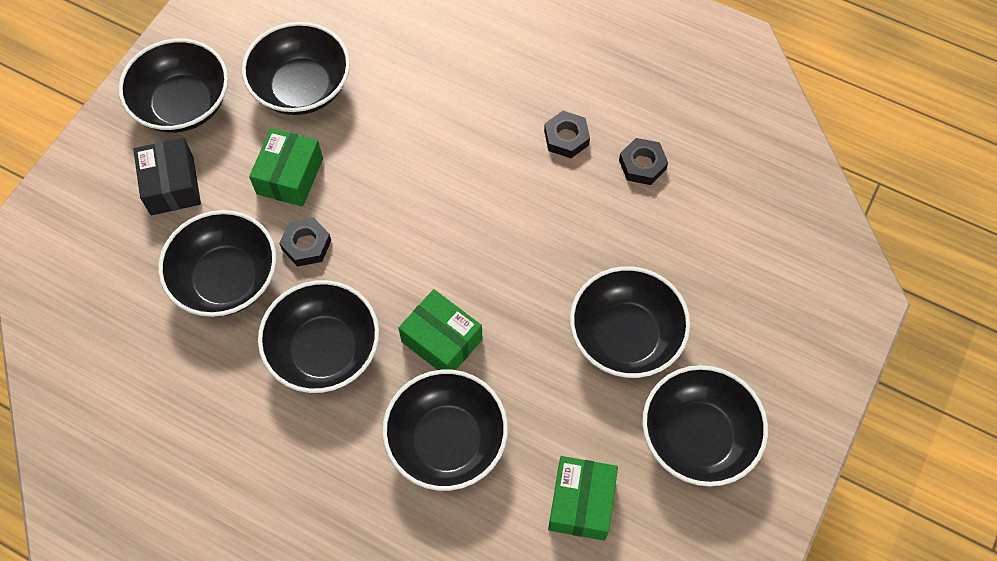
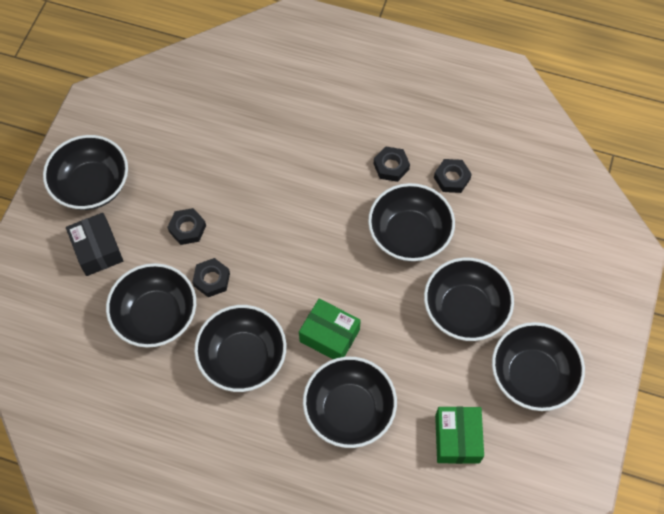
camera: 10 degrees left, 0 degrees up
black bowl [242,22,350,115] -> black bowl moved to [368,183,455,262]
green box [249,128,323,207] -> black nut [167,208,206,245]

